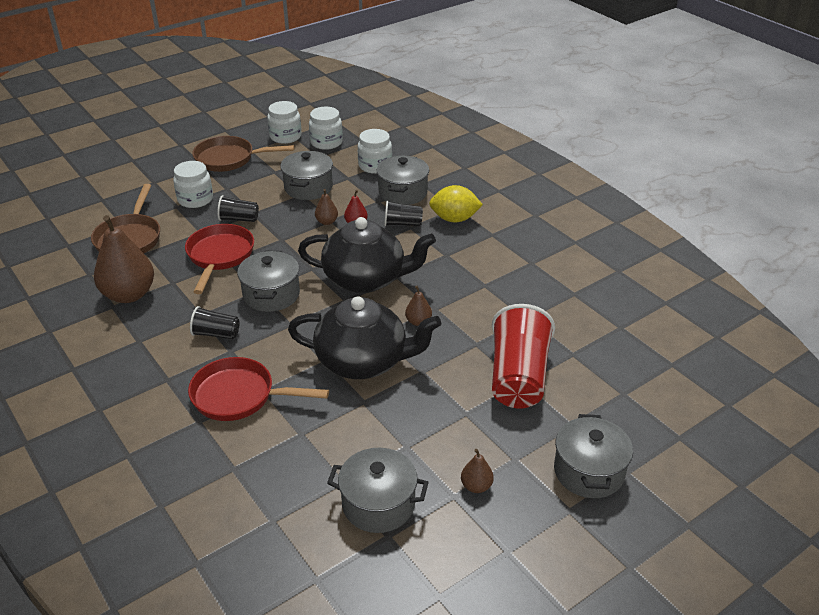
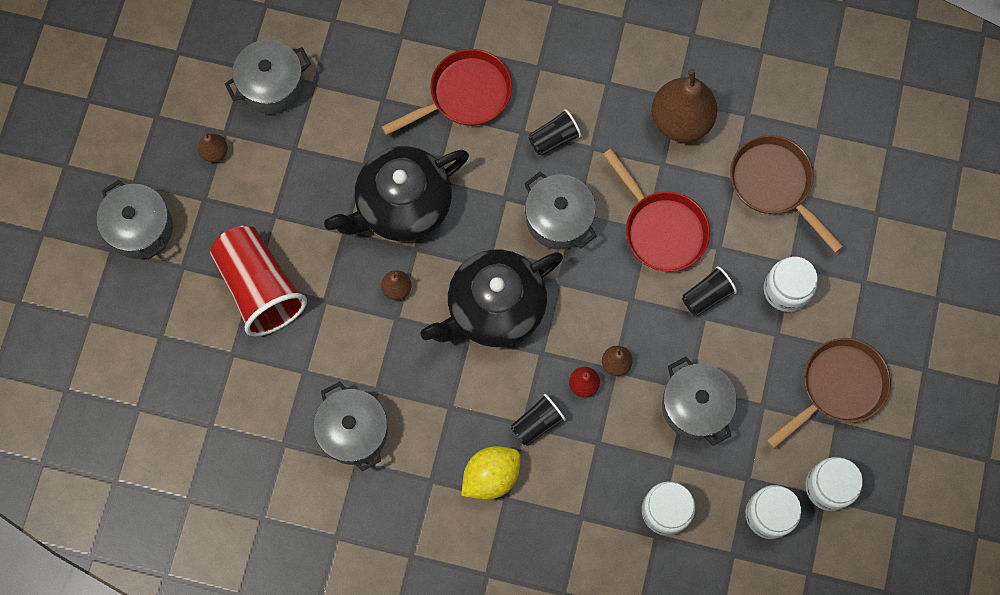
camera: 140 degrees right, 35 degrees up
grey pot [377,156,429,205] -> grey pot moved to [313,382,388,471]

